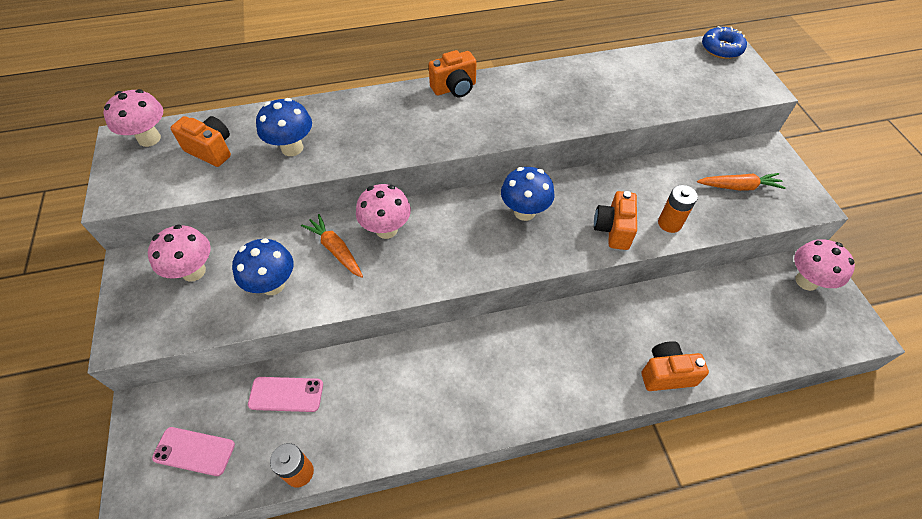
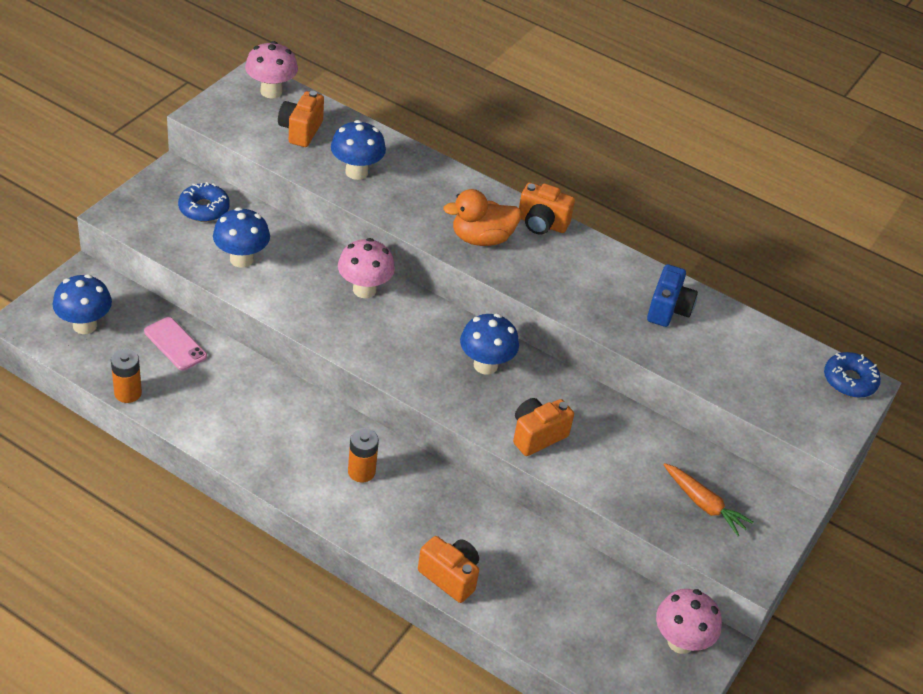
camera: 40 degrees right, 10 degrees down
pink mushroom [148,224,211,282] -> blue donut [178,182,230,222]
pink phone [152,427,235,476] -> blue mushroom [53,274,112,334]
orange camera [171,116,231,167] -> orange camera turned 150 degrees counterclockwise [278,91,324,147]
orange carrot [301,214,363,278] -> none
orange battery [658,185,698,233] -> orange battery moved to [348,428,379,483]
none -> orange duck [443,189,521,246]
none -> blue camera [647,264,698,327]

